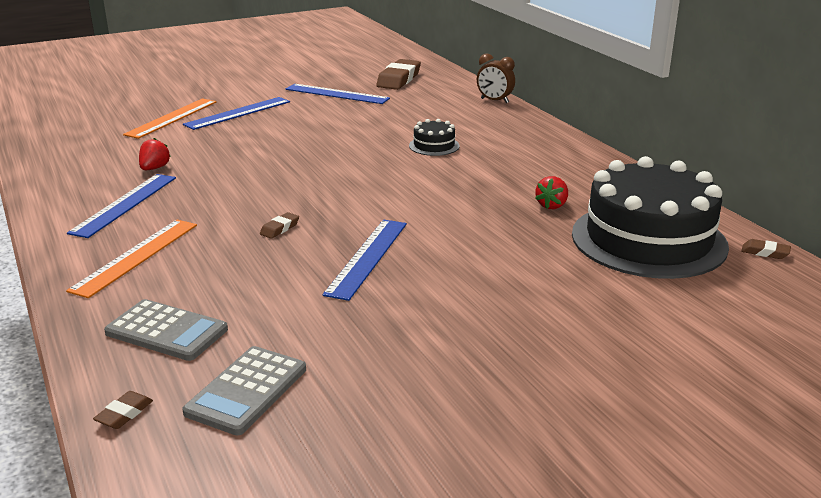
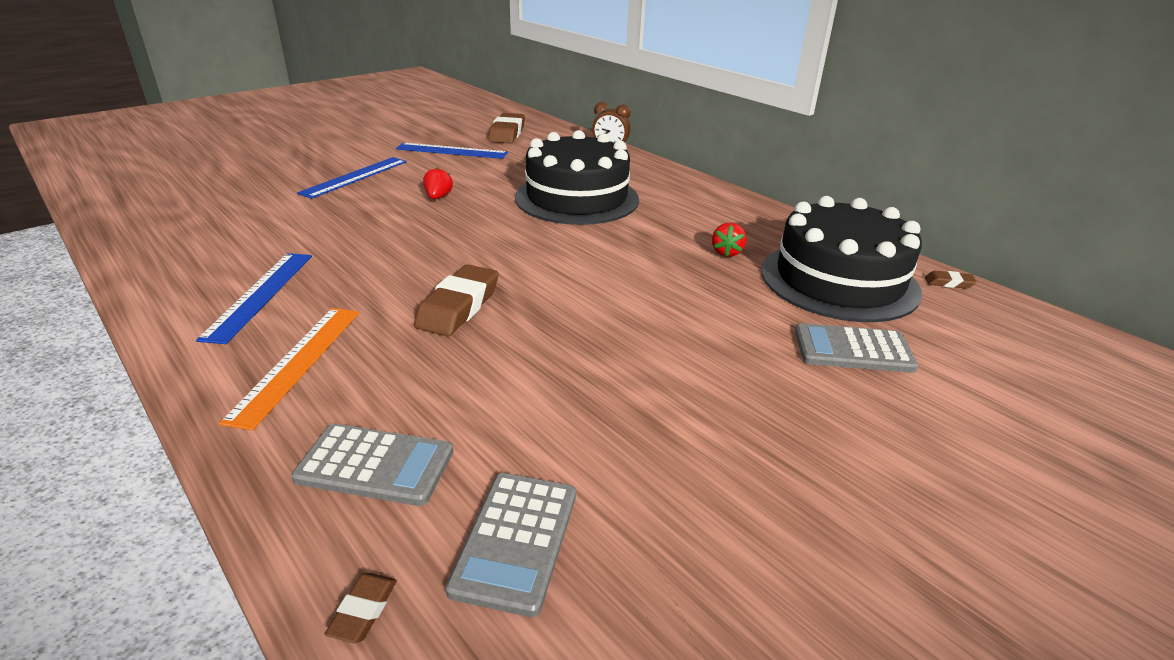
camera: 15 degrees left, 5 degrees up
orange ruler [123,98,217,139] -> none
red strawberry [139,138,171,170] -> red strawberry moved to [423,167,453,199]
brown eraser [260,212,299,239] -> brown eraser [414,265,499,336], size x2.13
blue ruler [323,219,407,301] -> none
black cake [409,119,459,156] -> black cake [515,130,639,225], size x2.41
none -> grey calculator [795,323,918,373]

